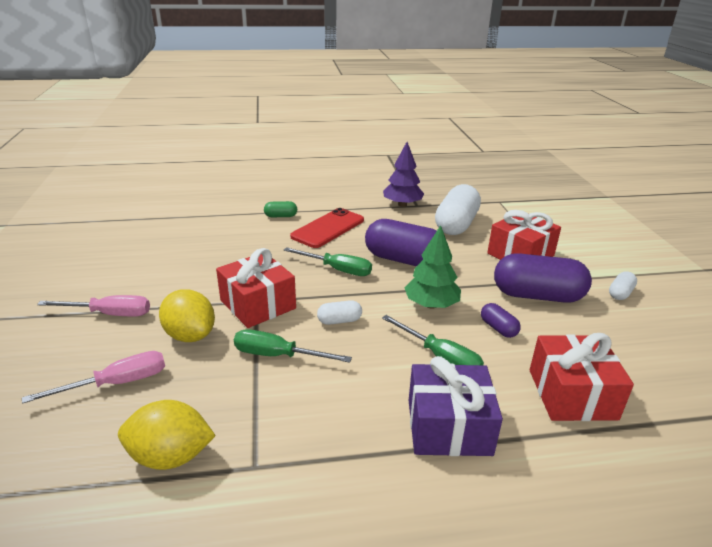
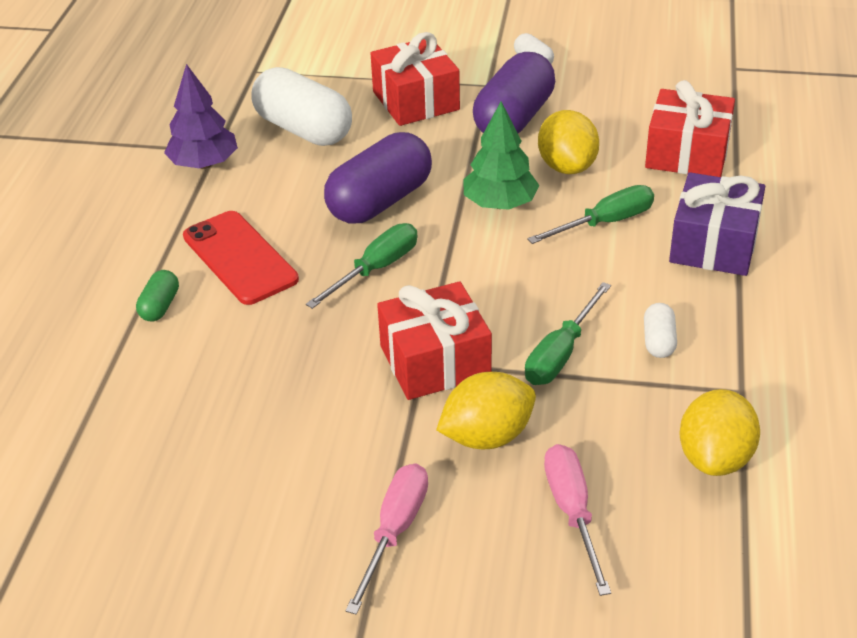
camera: 70 degrees left, 10 degrees up
white capsule [317,300,362,325] -> white capsule moved to [644,303,677,358]
purple capsule [481,303,521,338] -> yellow lemon [538,110,599,174]

